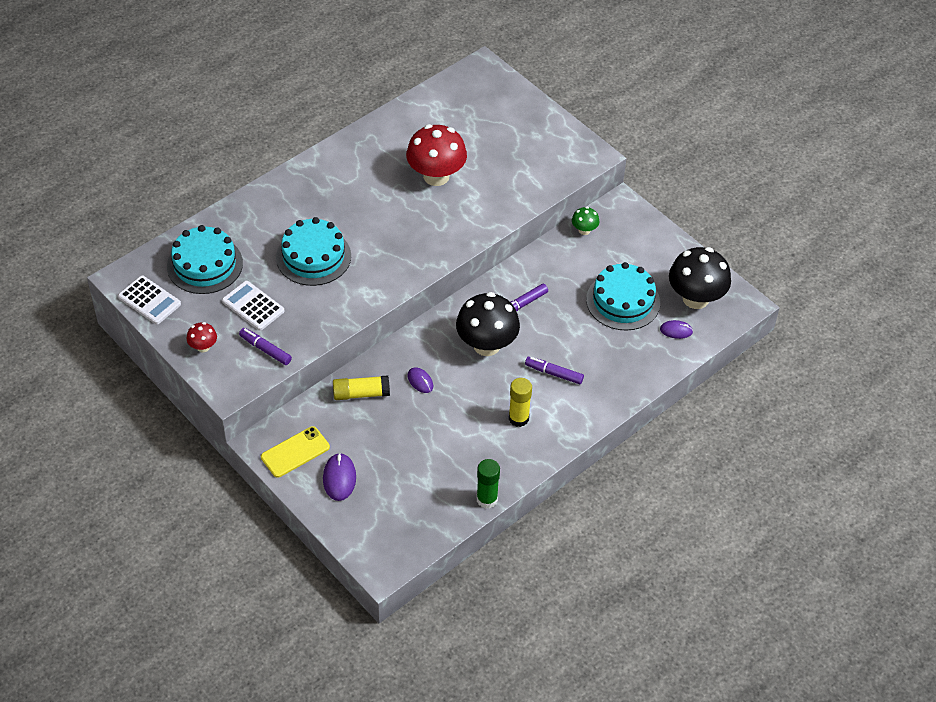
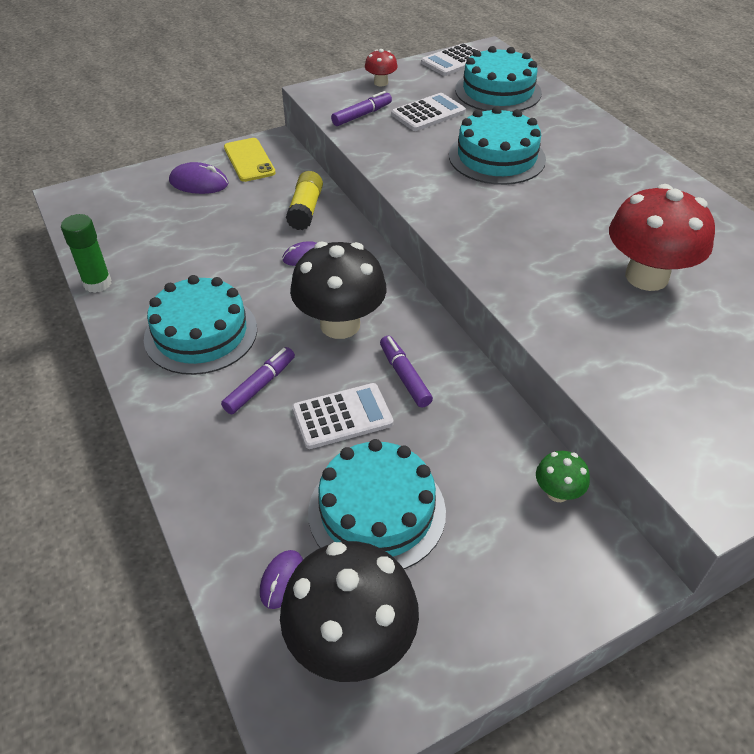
camera: 105 degrees right, 5 degrees down
yellow glue stick [509,378,532,427] -> turquoise cake [144,275,257,375]
none -> white calculator [292,383,394,449]

